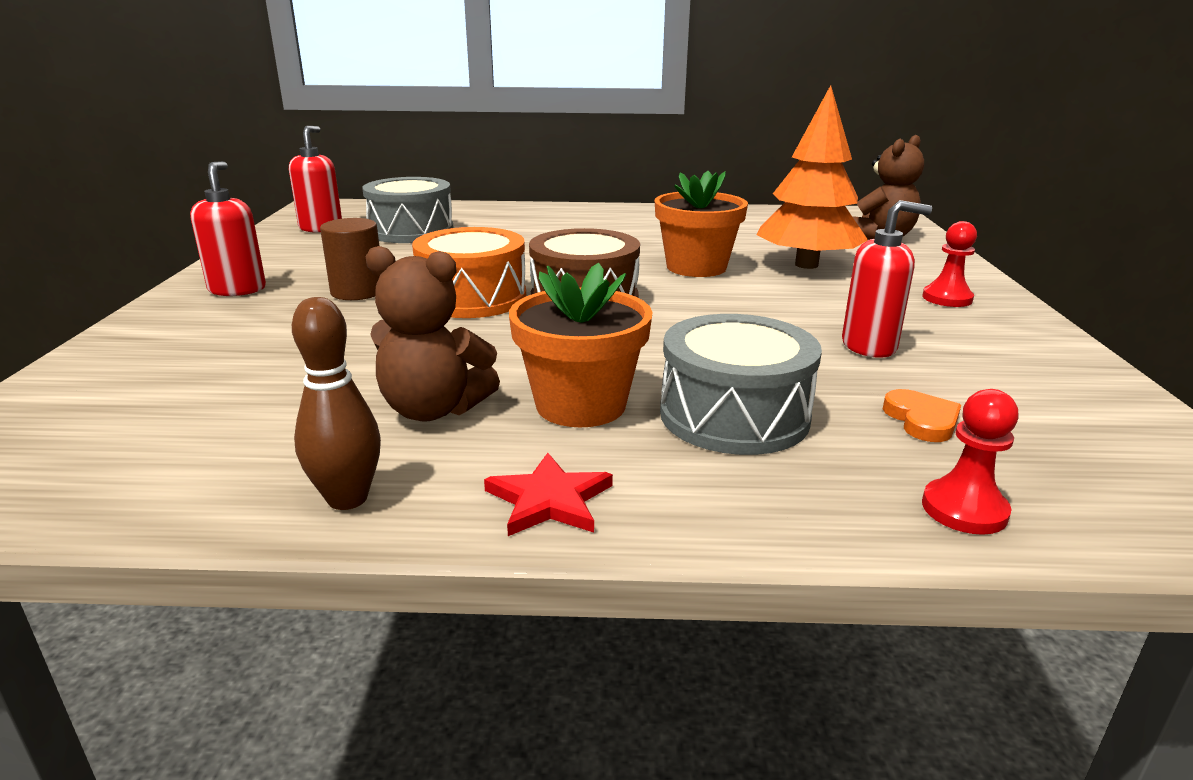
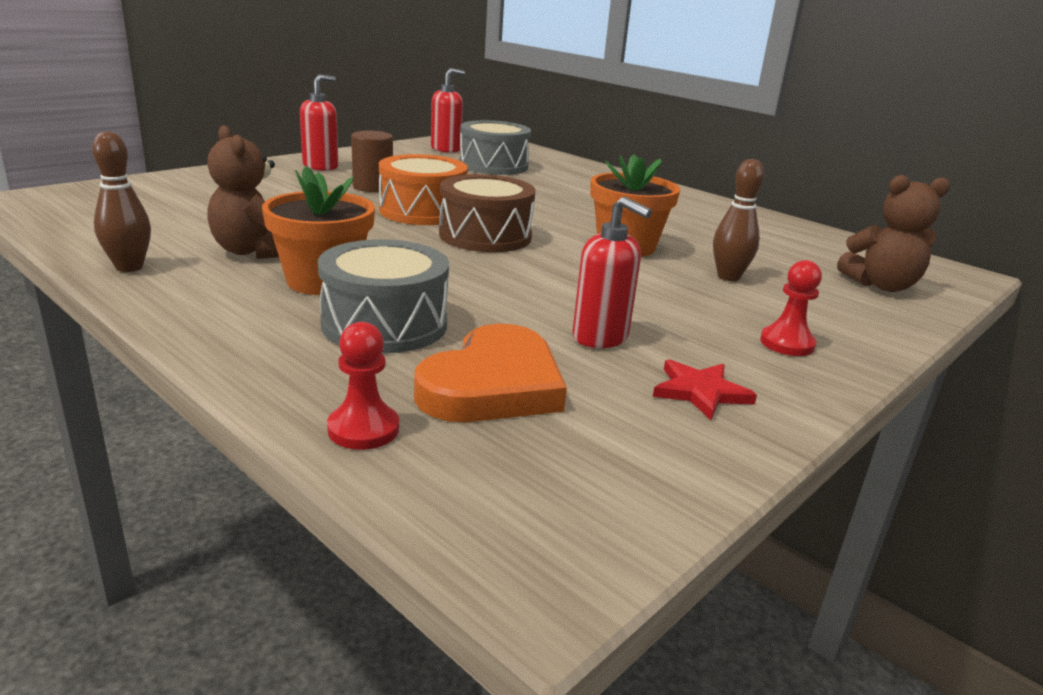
camera: 40 degrees right, 0 degrees up
red star [484,453,613,536] -> red star moved to [653,359,757,420]
orange tree [756,85,868,269] -> brown bowling pin [713,159,764,281]
orange heart [883,389,961,442] -> orange heart [414,324,567,422], size x2.10

